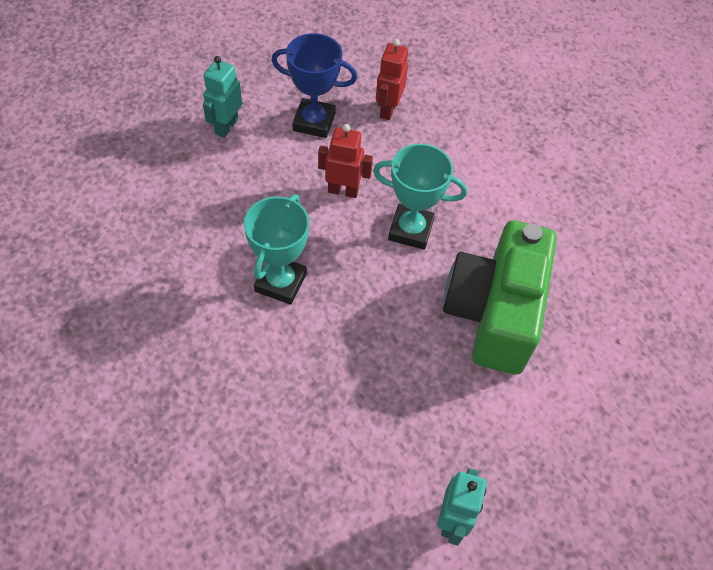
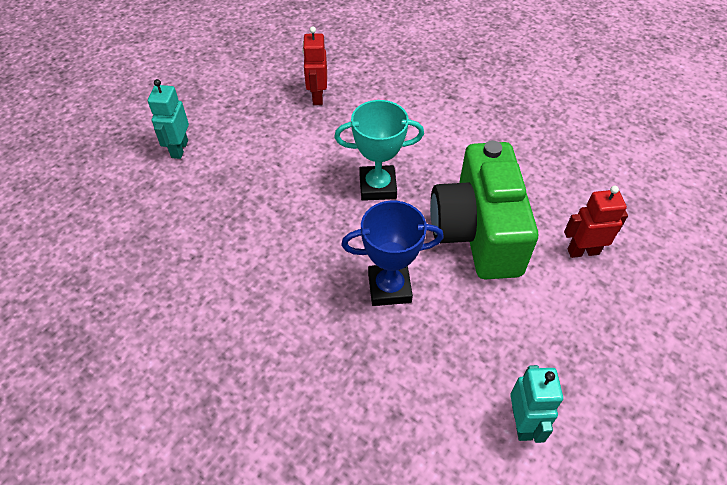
camera: 15 degrees left, 5 degrees down
turquoise trophy [244,194,310,305] -> none
blue trophy [271,33,357,138] -> blue trophy moved to [341,201,444,306]
red robot [318,124,373,198] -> red robot moved to [564,186,628,258]

